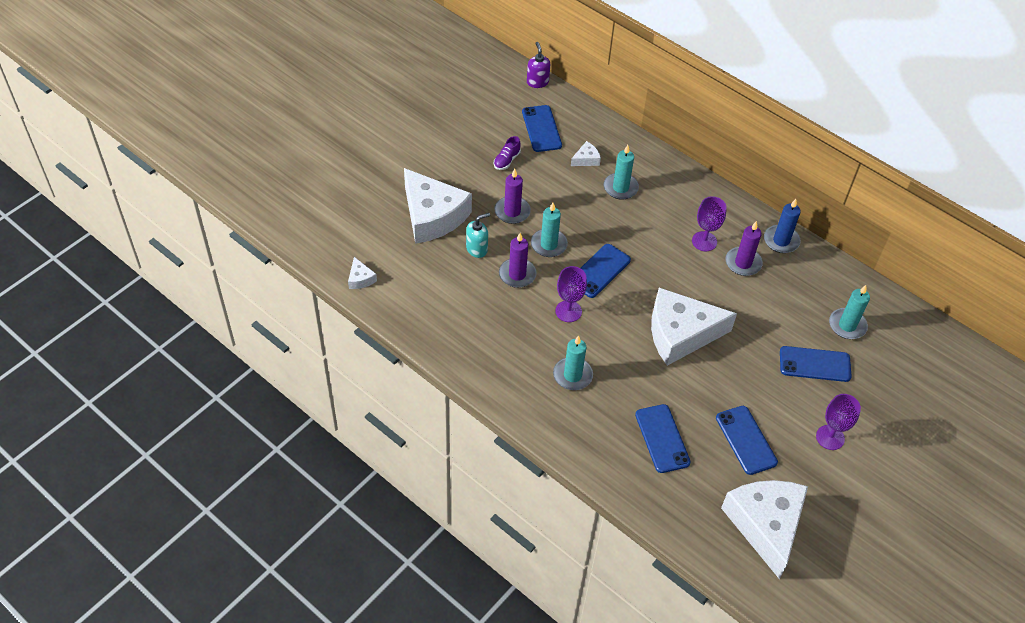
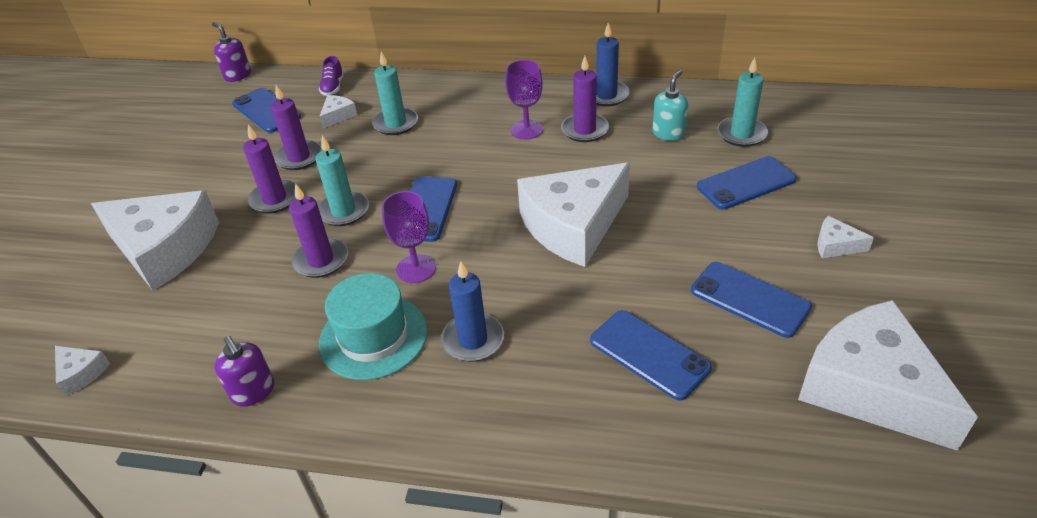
camera: 25 degrees left, 10 degrees down
turquoise soap dispenser [466,213,490,258] -> turquoise soap dispenser moved to [652,70,688,141]
purple shoe [494,136,521,170] -> purple shoe moved to [319,56,344,96]
turquoise candle [553,335,593,390] -> blue candle [441,261,504,362]
purple goblet [816,394,861,450] -> white cheese [817,216,874,258]
none -> purple soap dispenser [214,336,274,407]
none -> purple candle [271,85,322,170]
none -> turquoise hat [319,273,427,380]

